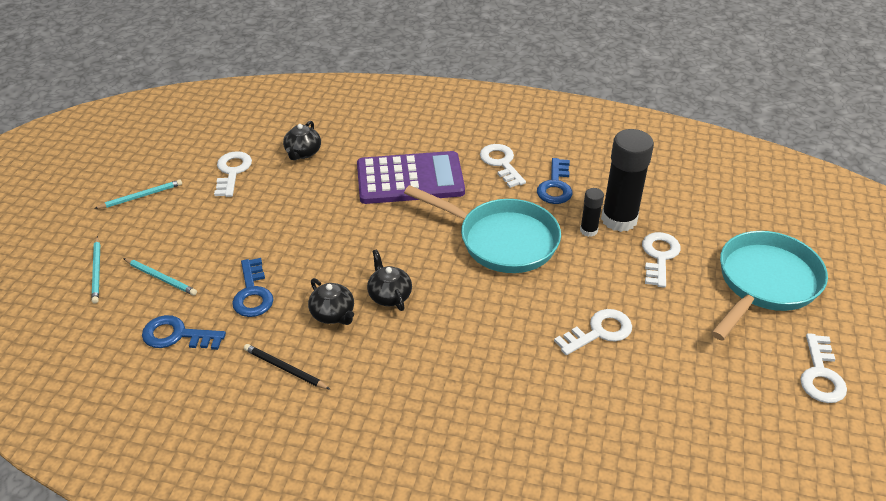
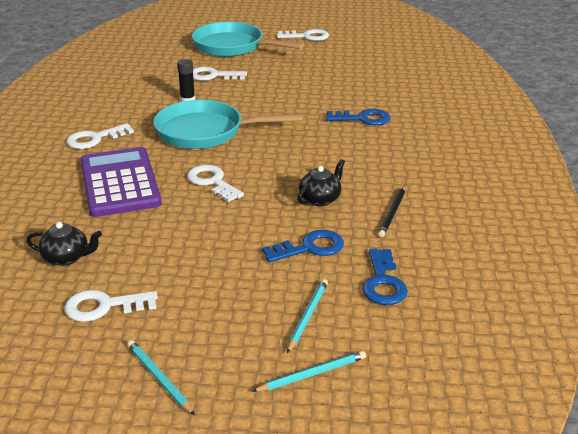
camera: 100 degrees left, 10 degrees down
black teapot [367,249,412,311] -> none
turquoise pan [404,185,561,273] -> turquoise pan turned 105 degrees counterclockwise [153,100,303,149]
blue key [537,158,572,204] -> blue key moved to [326,109,390,125]
white key [554,309,632,355] -> white key moved to [187,165,244,202]
black glue stick [601,129,654,232] -> none

